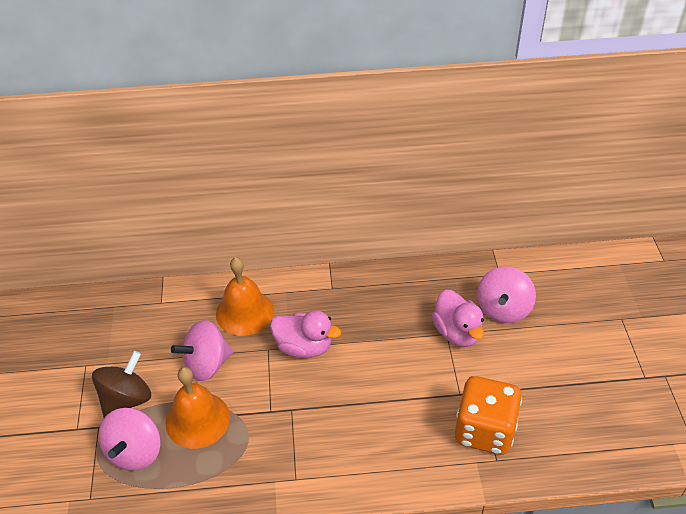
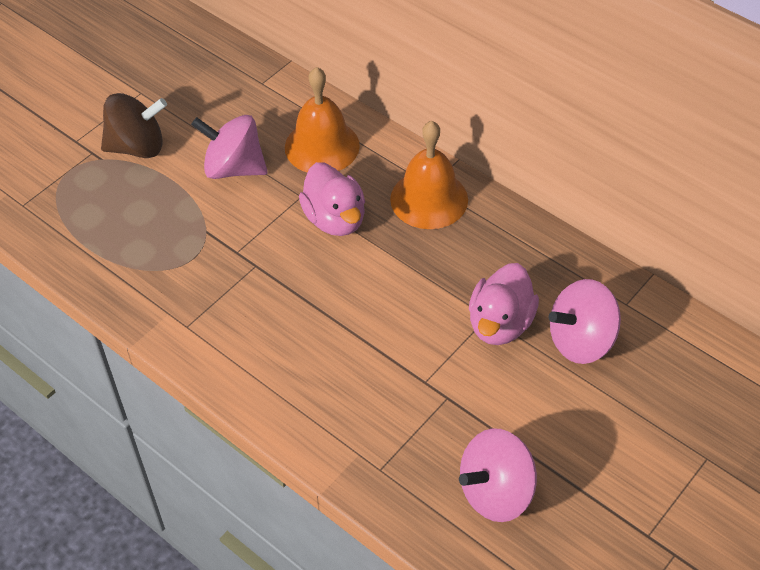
camera: 45 degrees right, 5 degrees up
pink spinning top [99,408,161,471] -> pink spinning top moved to [459,428,537,522]
orange bell [166,367,230,449] -> orange bell moved to [390,121,468,229]
orange dice [455,376,522,455] -> none

